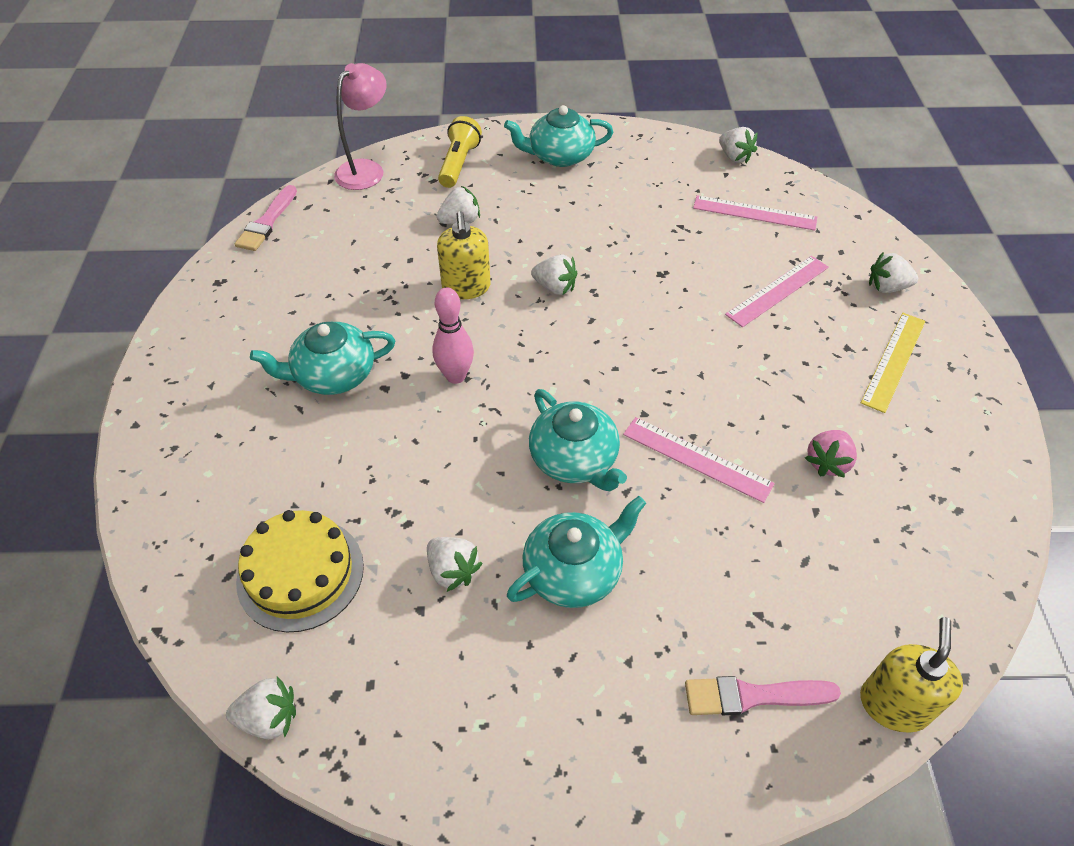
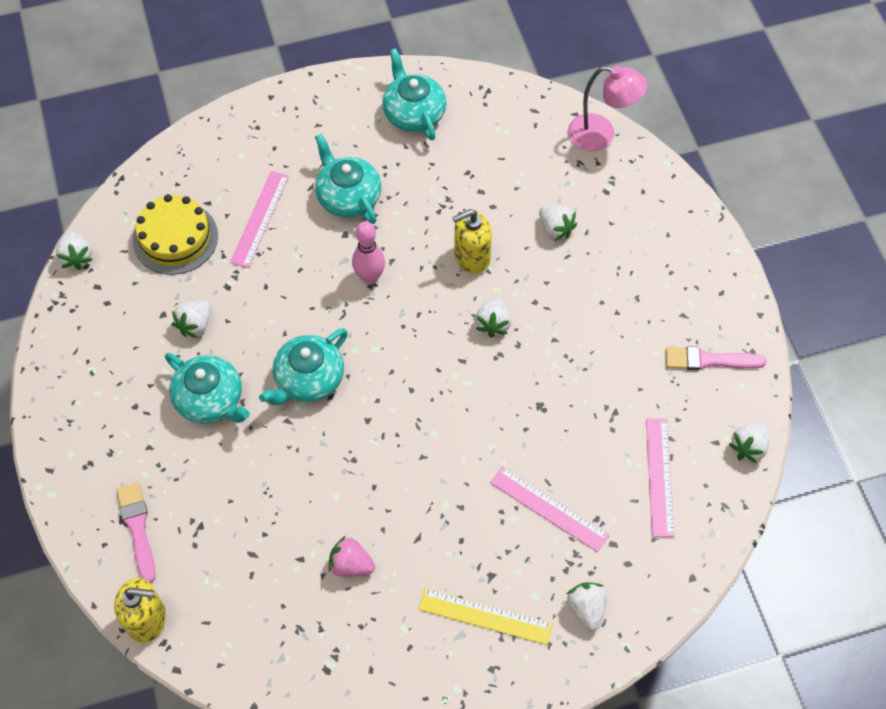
camera: 75 degrees right, 10 degrees up
pink brush [235,185,297,251] -> pink brush moved to [666,346,766,370]
yellow flashlight [438,116,482,188] -> none
turquoise teapot [504,105,613,167] -> turquoise teapot moved to [382,48,446,140]
pink ruler [623,417,775,503] -> pink ruler moved to [230,171,289,268]

